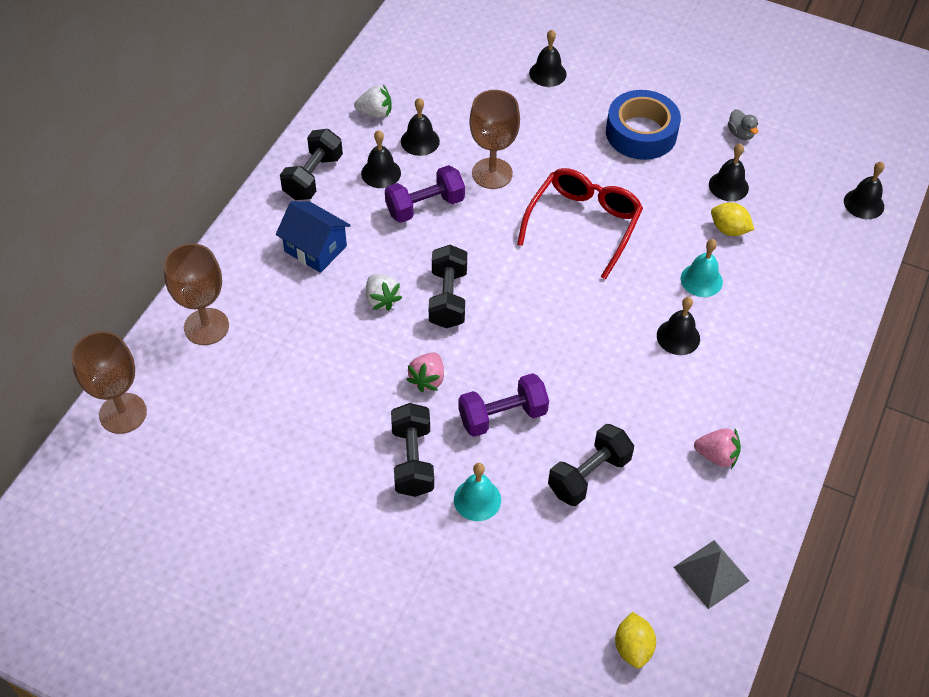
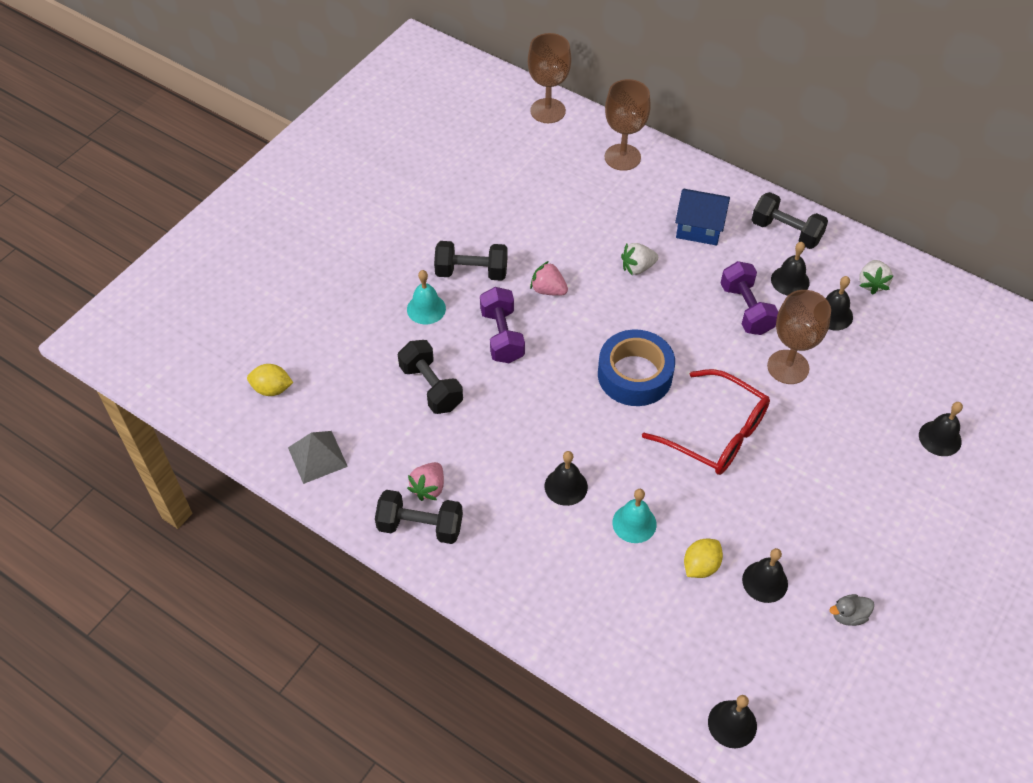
camera: 100 degrees right, 0 degrees up
blue house [276,201,351,273] -> blue house turned 60 degrees clockwise [675,189,730,246]
black dumbbell [429,245,467,328] -> black dumbbell moved to [375,490,463,544]
blue tape [606,90,681,160] -> blue tape moved to [598,329,675,406]

